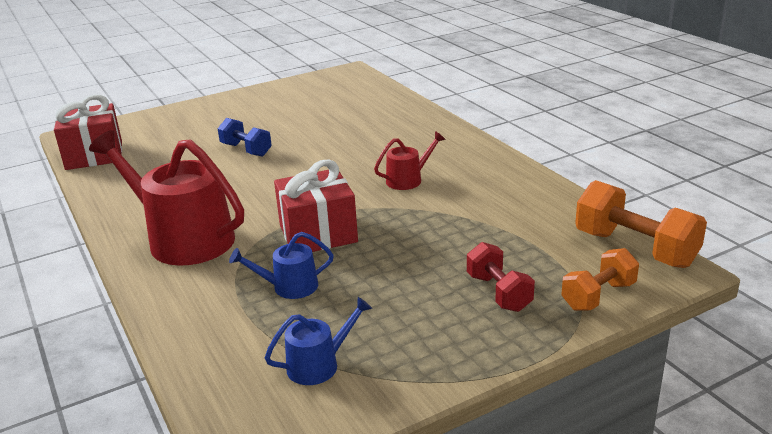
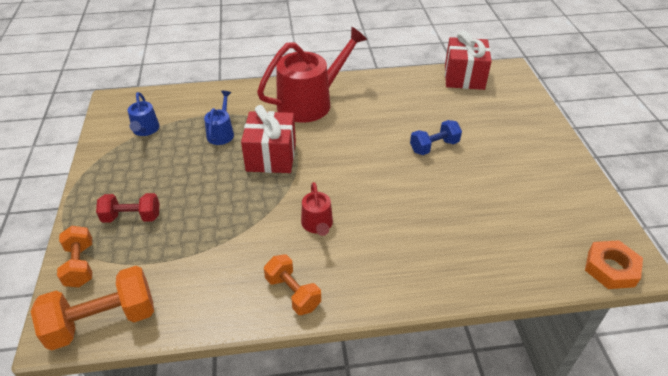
camera: 110 degrees right, 15 degrees up
none -> orange dumbbell [264,254,321,315]
none -> orange nut [585,240,643,289]

